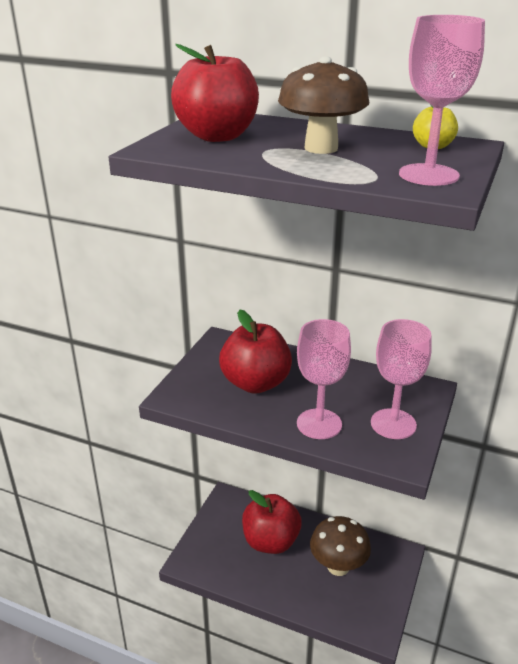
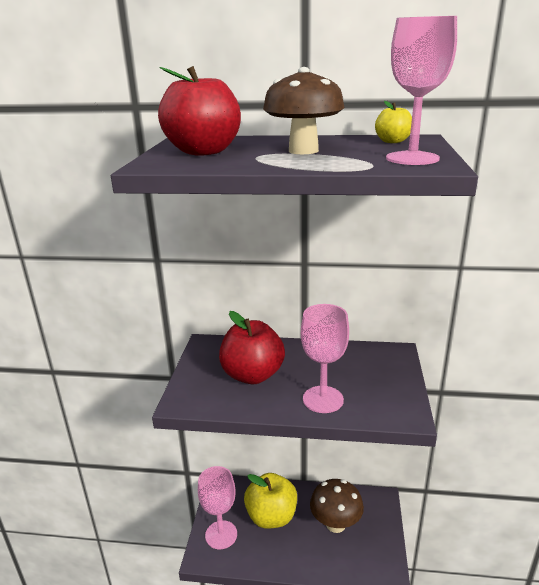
camera: 15 degrees left, 5 degrees down
red apple [242,490,302,554] -> yellow apple [244,473,297,529]
pink goblet [371,319,432,439] -> pink goblet moved to [198,466,237,549]

